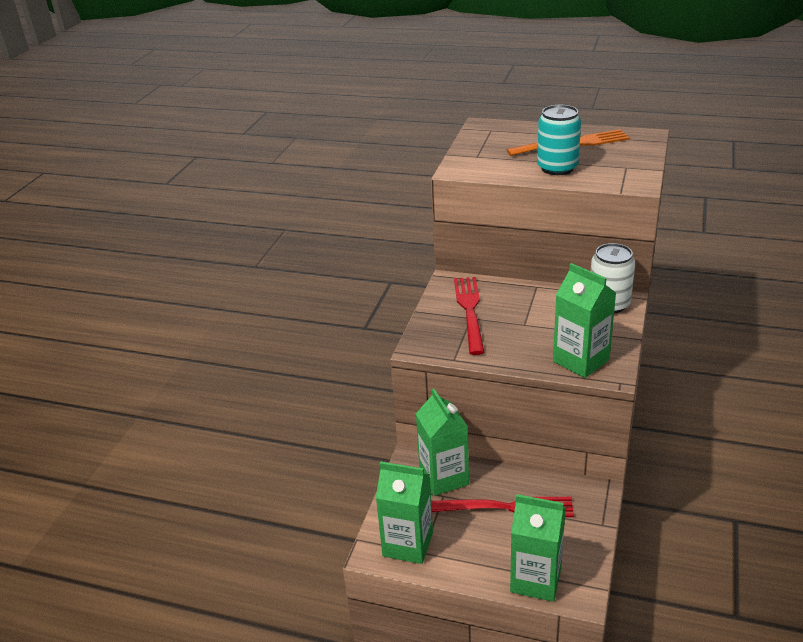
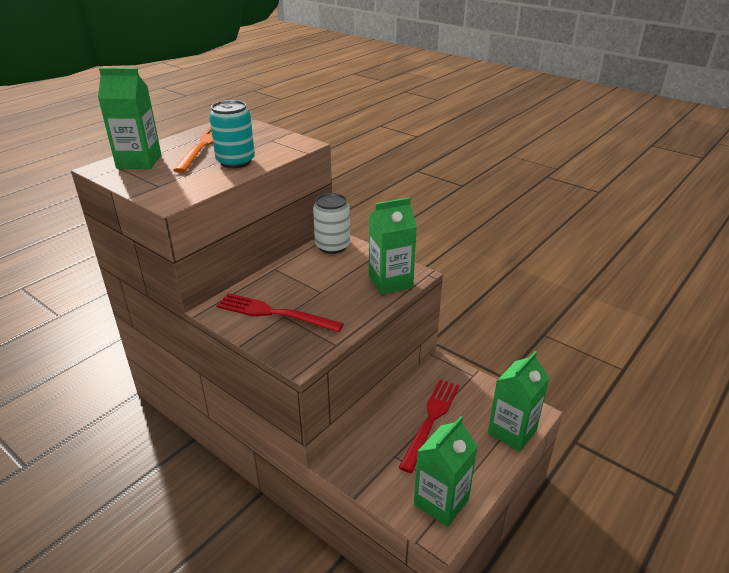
camera: 70 degrees left, 0 degrees up
green carton [416,389,469,496] -> green carton moved to [98,68,161,169]

